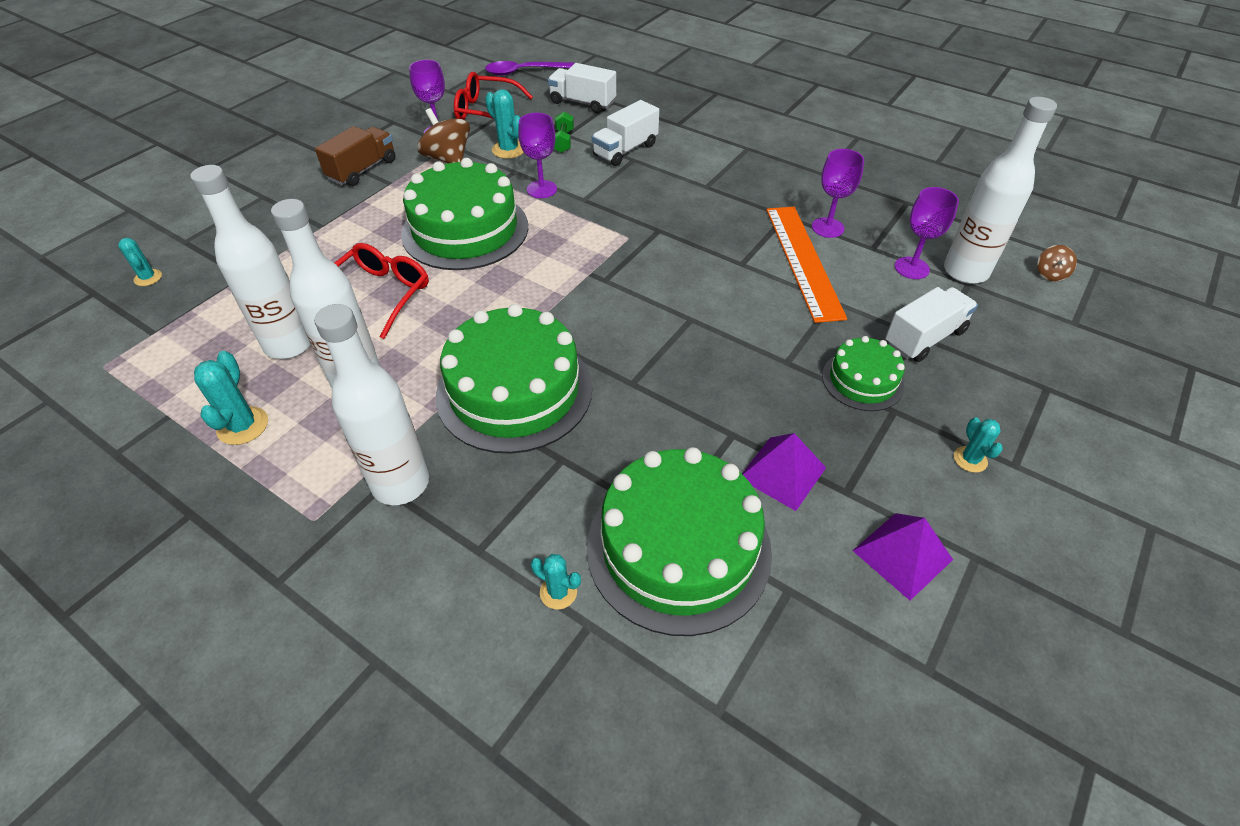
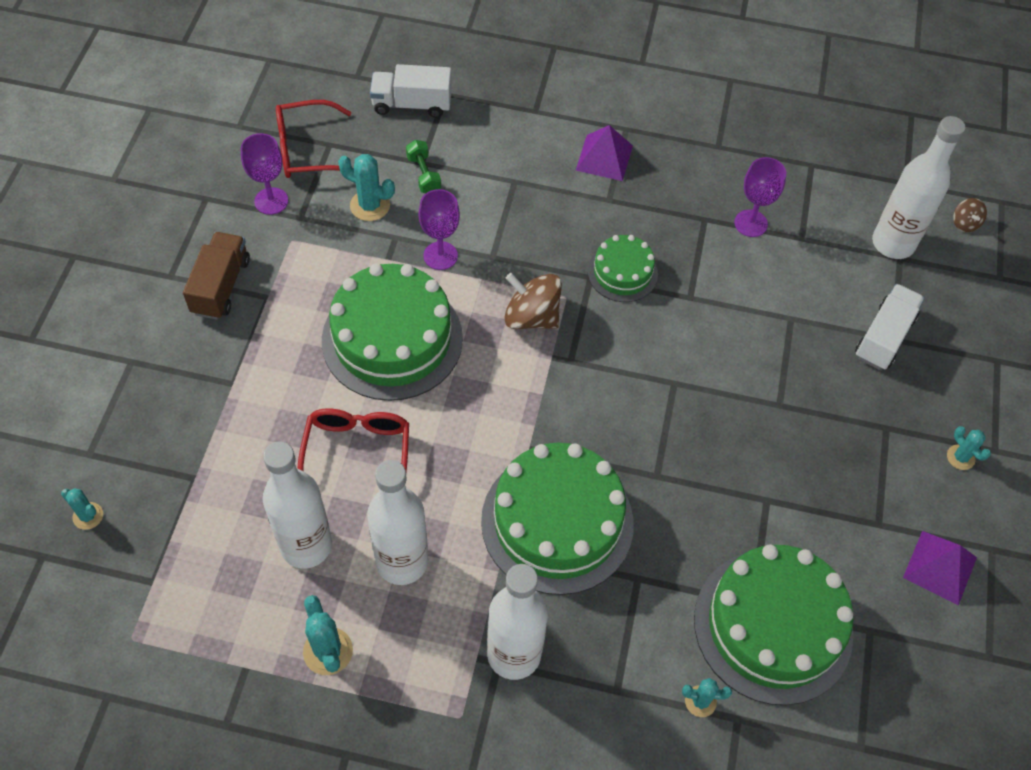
camera: 25 degrees left, 10 degrees up
brown spinning top [417,108,470,163] -> brown spinning top moved to [504,273,562,329]
purple spoon [485,61,575,76] -> none
white truck [592,100,659,166] -> none
purple pyramid [742,433,826,511] -> purple pyramid moved to [576,125,633,181]
orange ruler [766,207,847,323] -> none
green cake [822,336,905,411] -> green cake moved to [588,235,658,302]
purple goblet [895,187,959,279] -> none

